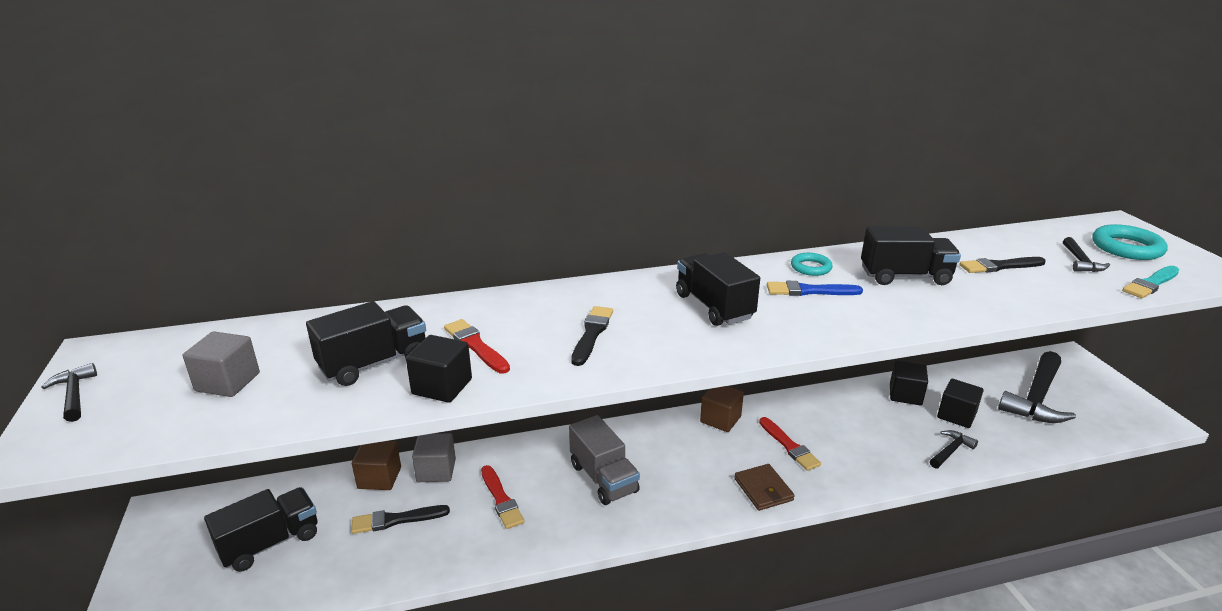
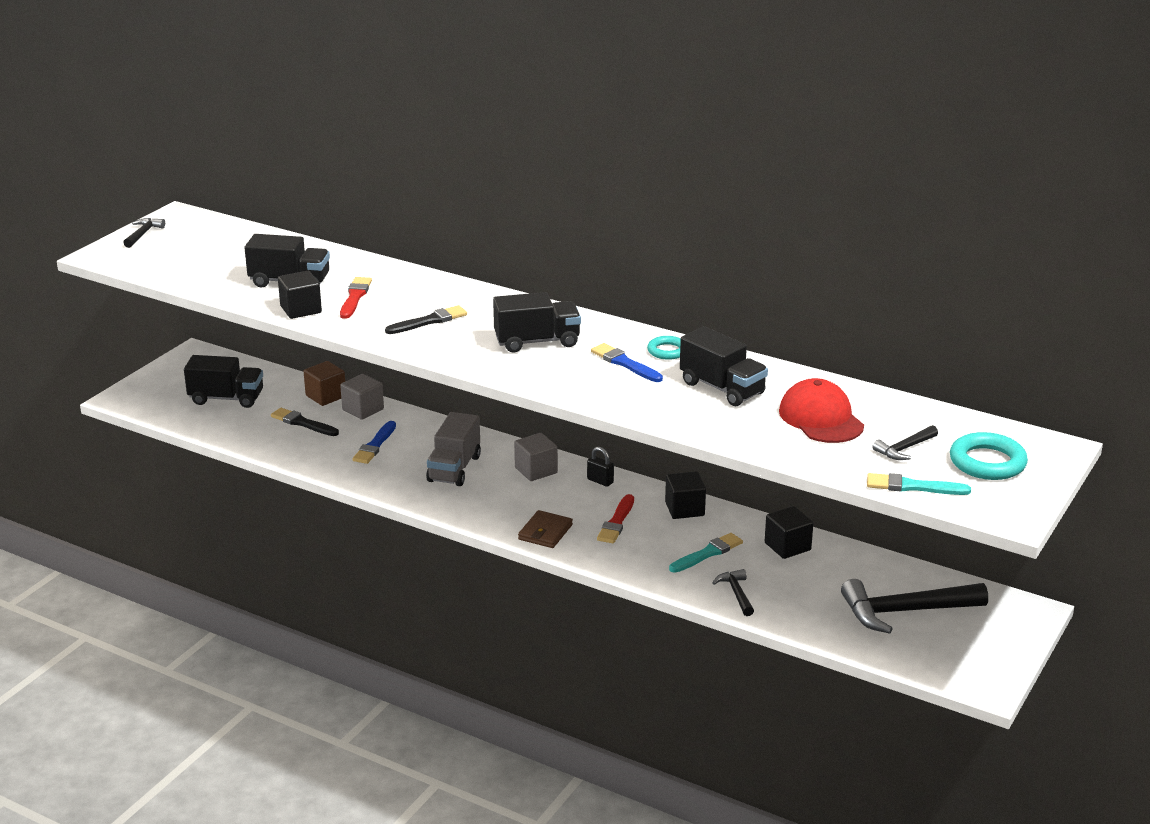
camera: 45 degrees right, 0 degrees up
grey cube [183,331,260,397] -> grey cube moved to [514,433,558,481]
red brush [481,465,525,529] -> blue brush [353,421,396,464]
black truck [676,252,760,326] -> black truck turned 60 degrees clockwise [493,292,581,353]
brown cube [700,386,744,432] -> black padlock [587,447,614,487]
black hammer [930,430,978,468] -> black hammer turned 105 degrees counterclockwise [713,569,754,616]
black cube [937,379,983,428] -> black cube moved to [665,471,706,519]
black brush [959,257,1046,273] -> red cap [779,378,864,443]
none -> turquoise brush [669,533,743,573]

